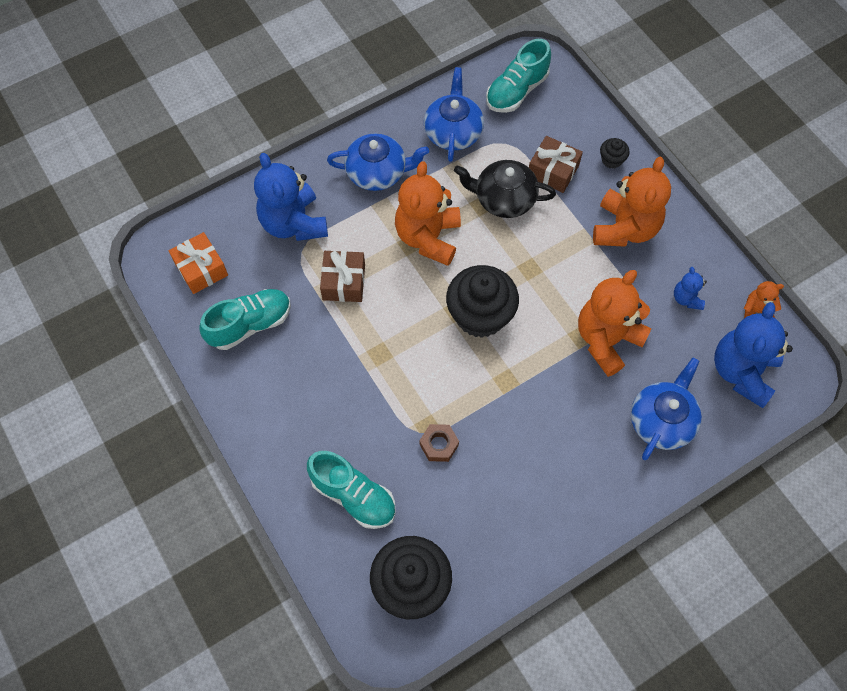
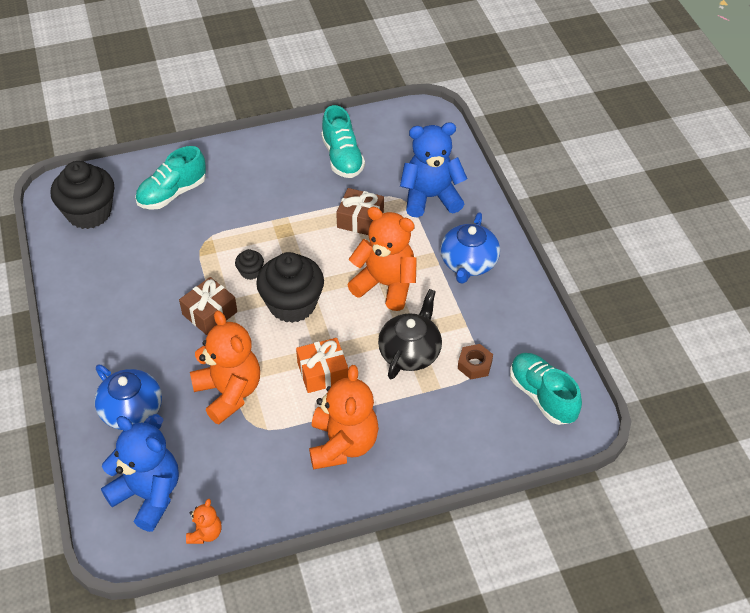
camera: 105 degrees right, 15 degrees down
orange gift [169,232,228,294] -> orange gift moved to [296,338,348,393]
brown nut [420,424,459,462] -> brown nut moved to [458,344,493,379]
blue teapot [424,67,484,162] -> none
brown gift [529,136,583,193] -> brown gift moved to [179,277,237,335]
orange teddy bear [593,157,671,247] -> orange teddy bear turned 120 degrees counterclockwise [309,365,379,470]
black cupcake [600,138,629,169] -> black cupcake moved to [235,249,264,280]
blue teddy bear [674,267,707,310] -> none

